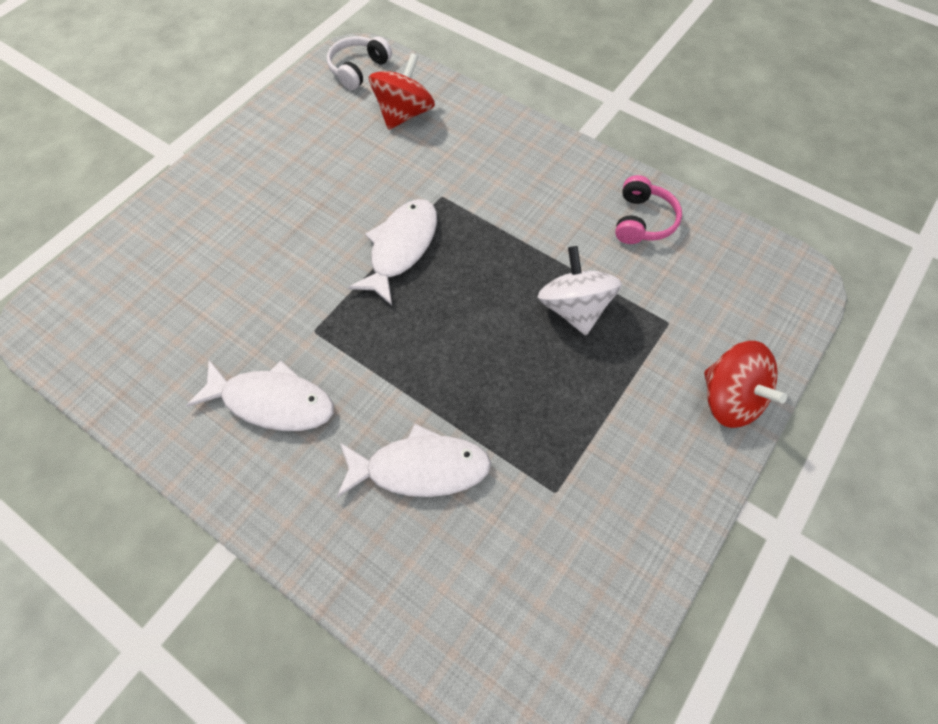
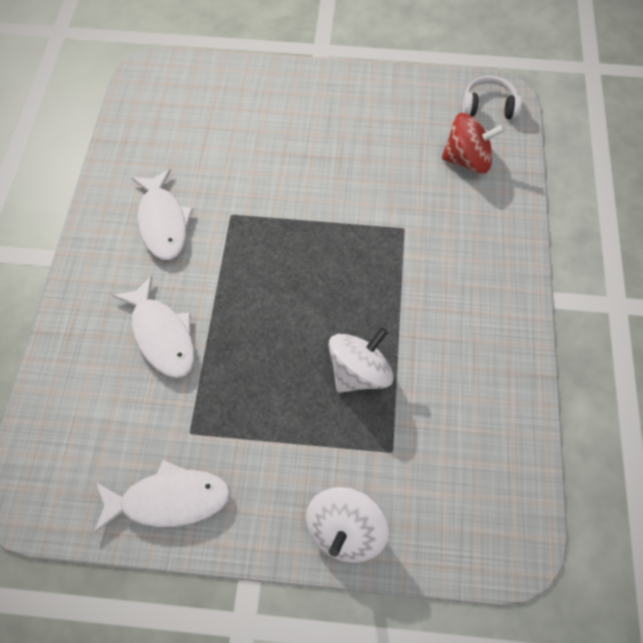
camera: 60 degrees right, 0 degrees up
white fish [348,199,437,305] -> white fish moved to [94,460,231,533]
pink headphones [615,175,682,244] -> none
red spinning top [704,341,787,428] -> white spinning top [306,487,389,563]

